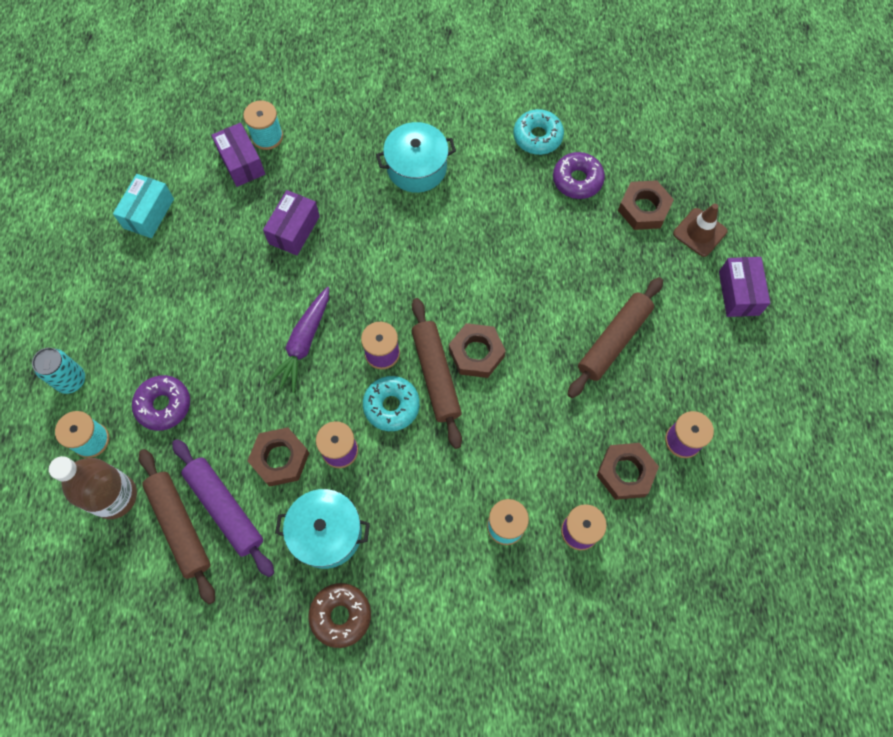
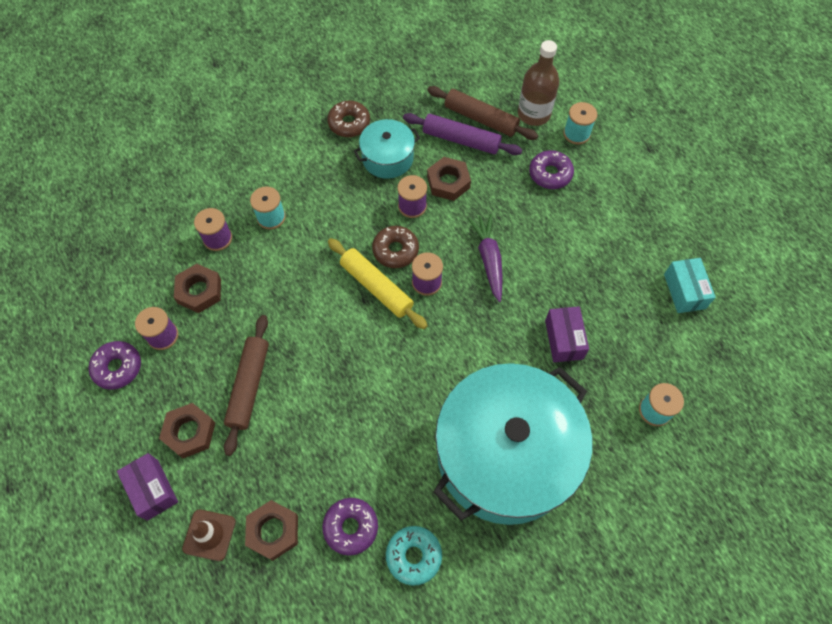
camera: 150 degrees right, 5 degrees down
turquoise can [32,348,85,394] -> none
purple box [211,123,265,187] -> none
turquoise donut [363,376,420,431] -> brown donut [372,226,419,268]
turquoise pot [376,122,456,193] -> turquoise pot [433,363,592,525], size x2.18
brown rolling pin [412,298,462,449] -> yellow rolling pin [328,238,428,329]
brown nut [449,323,506,378] -> brown nut moved to [159,403,215,458]
none -> purple donut [89,341,141,390]

